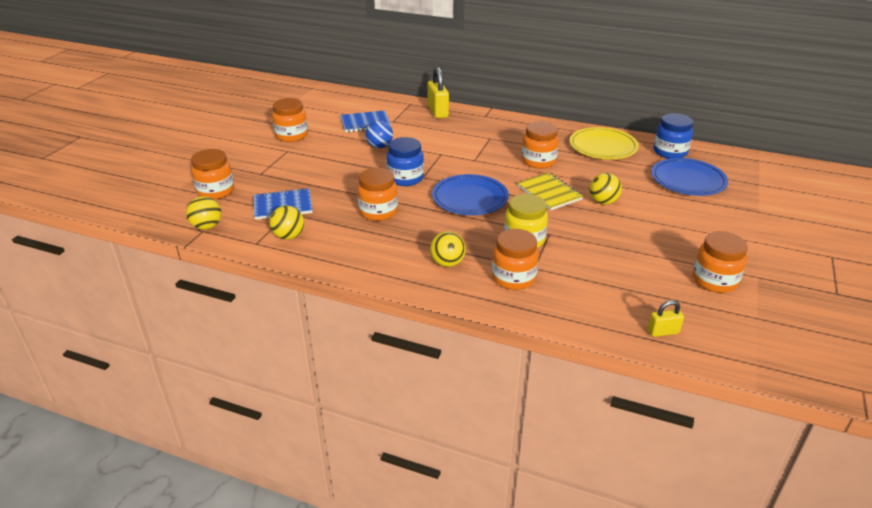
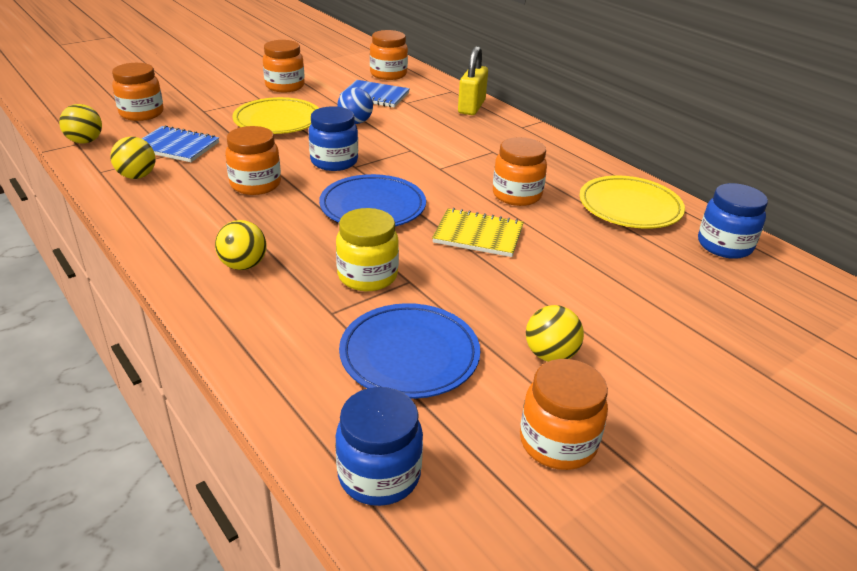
camera: 30 degrees right, 0 degrees up
orange jar [492,229,539,290] -> orange jar moved to [370,30,408,80]
yellow notebook [517,172,583,210] -> yellow notebook turned 75 degrees counterclockwise [432,208,524,257]
yellow ball [589,173,622,205] -> yellow ball moved to [526,305,584,362]
yellow padlock [648,300,684,337] -> blue jar [335,387,423,506]
blue plate [651,158,728,196] -> blue plate moved to [339,303,480,399]
none -> yellow plate [232,97,319,134]

